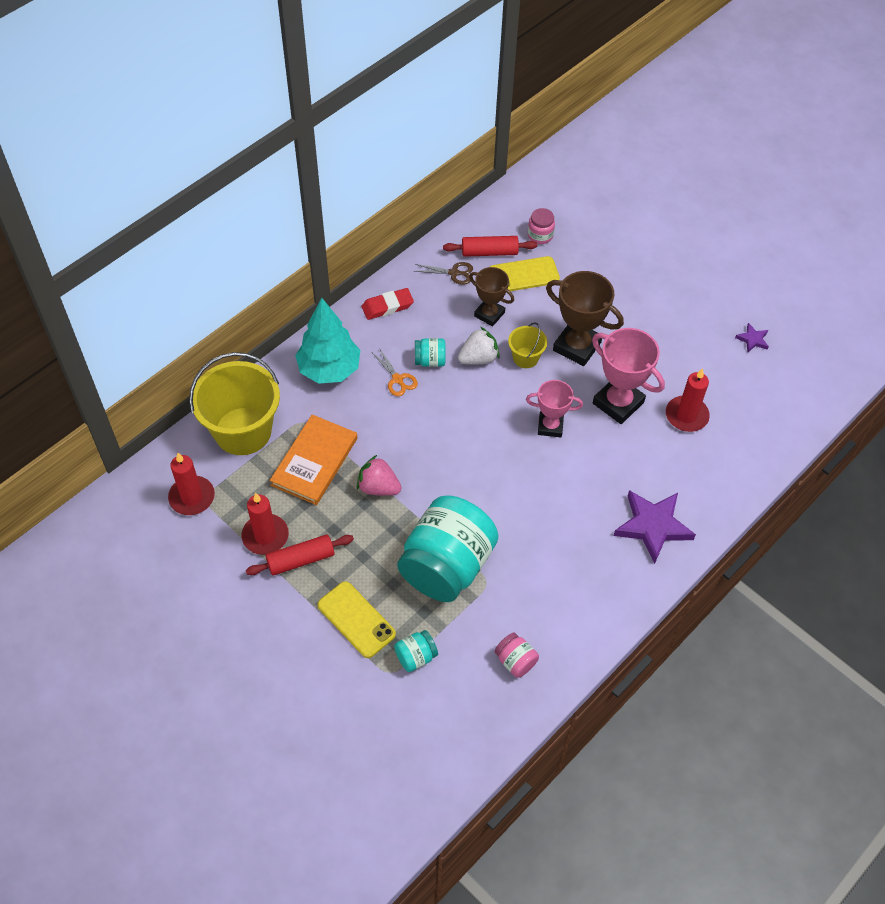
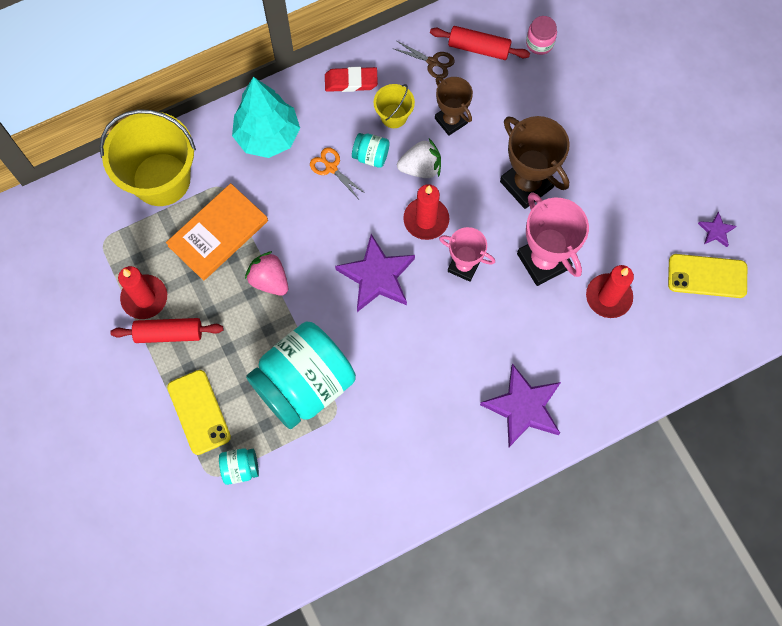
camera: 20 degrees right, 15 degrees up
red candle [168,453,215,515] -> red candle moved to [403,184,449,240]
orange scissors [373,348,418,396] -> orange scissors turned 150 degrees clockwise [310,148,366,198]
yellow phone [490,256,560,291] -> yellow phone moved to [668,254,747,298]
pink jar [495,632,539,678] -> none
yellow bucket [508,322,547,368] -> yellow bucket moved to [374,84,415,128]
none -> purple star [335,234,415,312]

